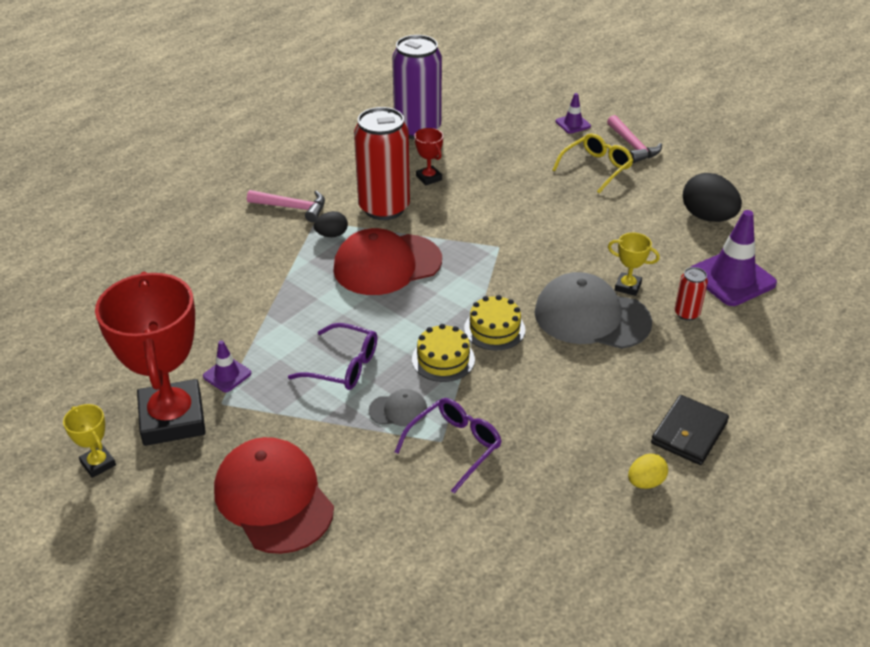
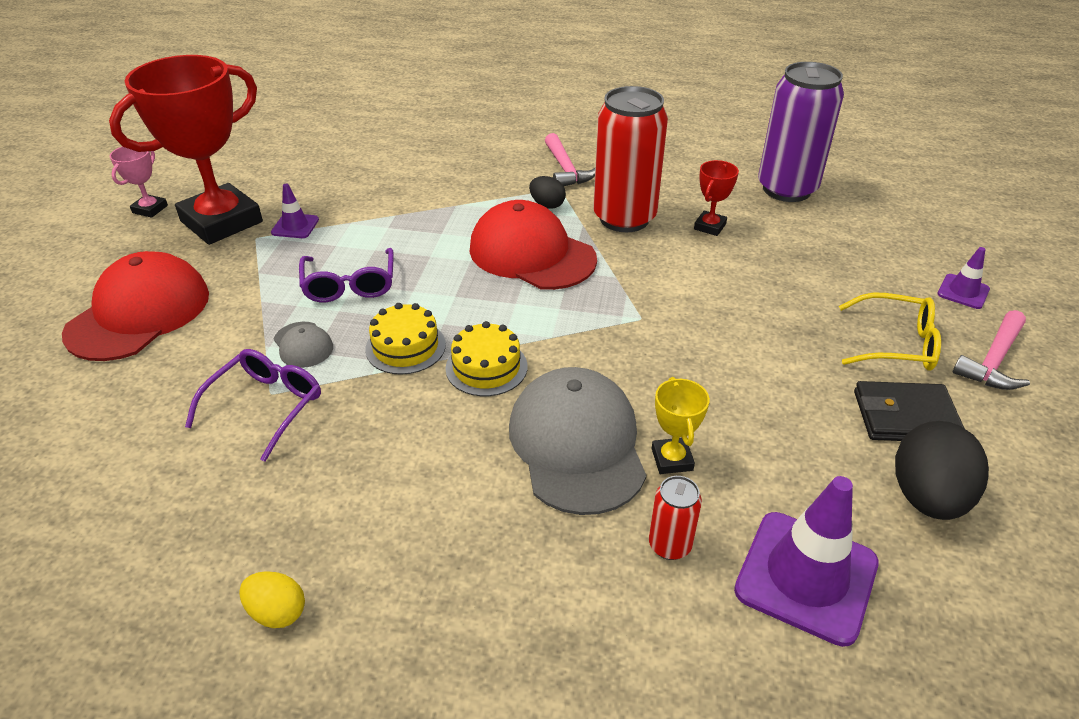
camera: 60 degrees right, 0 degrees up
yellow trophy [63,404,116,478] -> pink trophy [110,146,168,218]
purple glasses [395,398,502,493] -> purple glasses turned 75 degrees counterclockwise [185,349,321,462]
black wallet [651,395,729,465] -> black wallet moved to [854,381,965,441]

